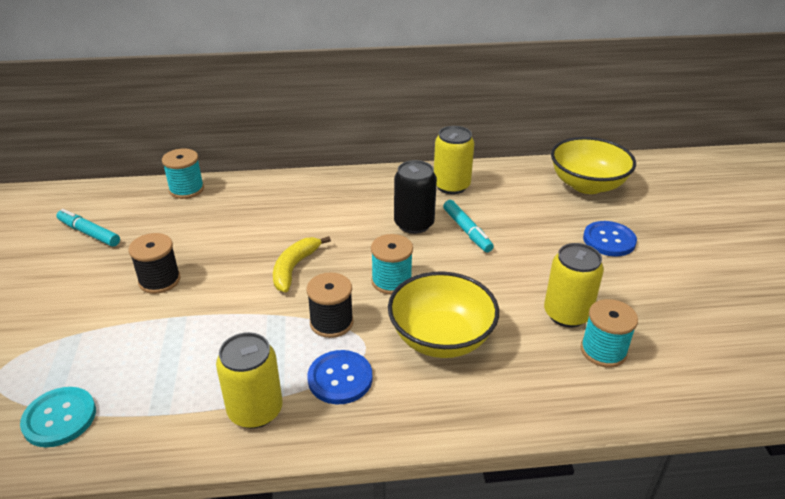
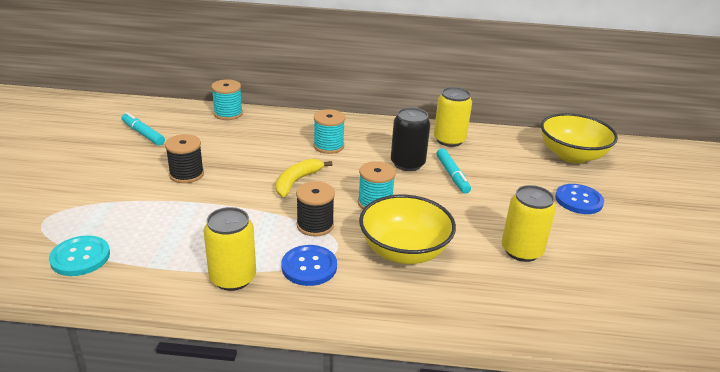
camera: 10 degrees right, 5 degrees down
turquoise spool [581,299,638,368] -> turquoise spool moved to [314,109,345,154]

